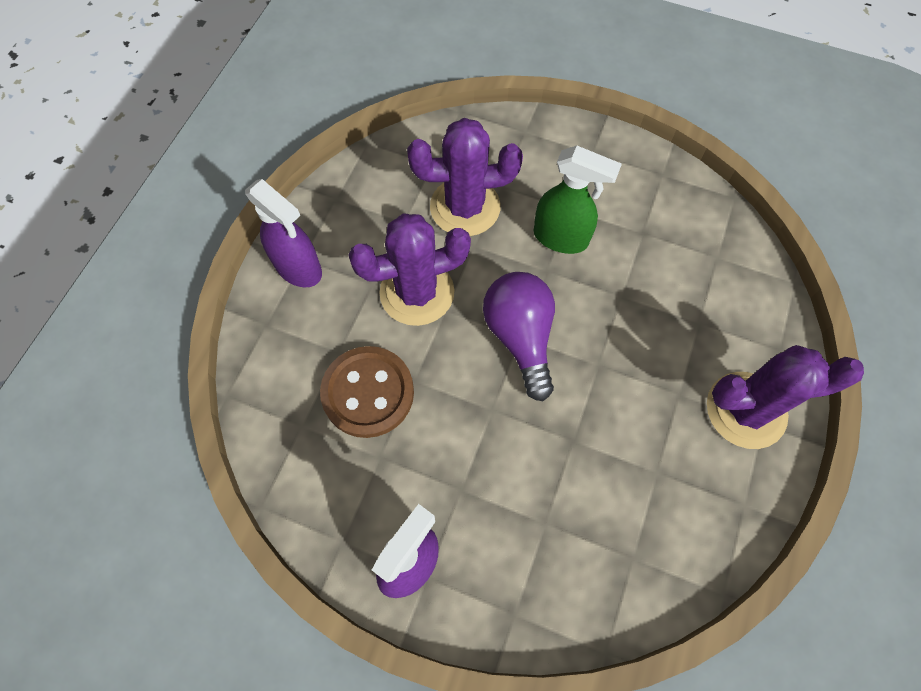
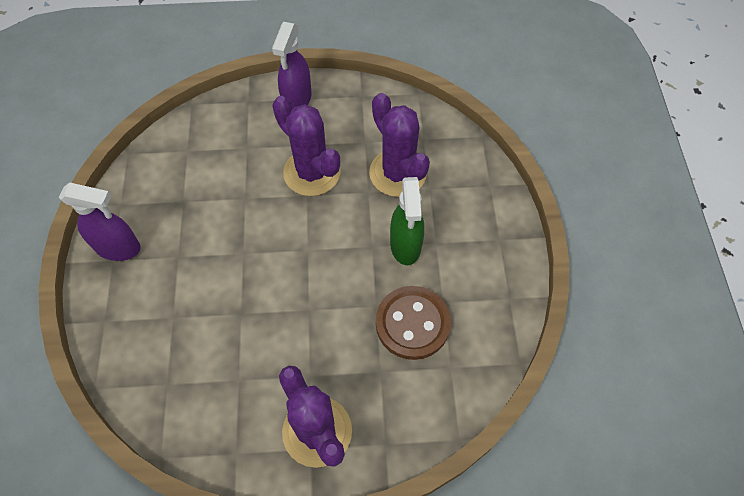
camera: 65 degrees right, 5 degrees down
brown button [320,346,414,438] -> brown button moved to [376,286,451,360]
purple light bulb [483,272,555,401] -> none

